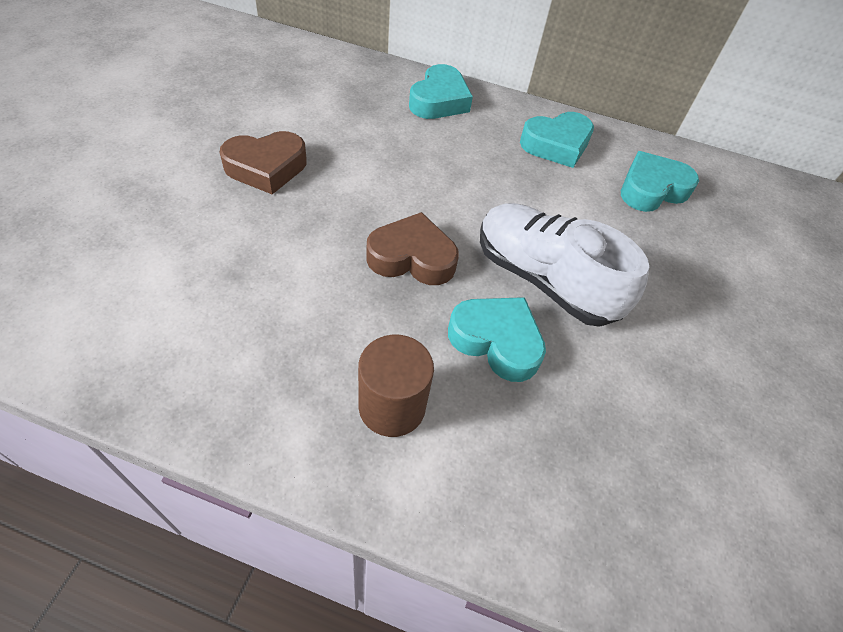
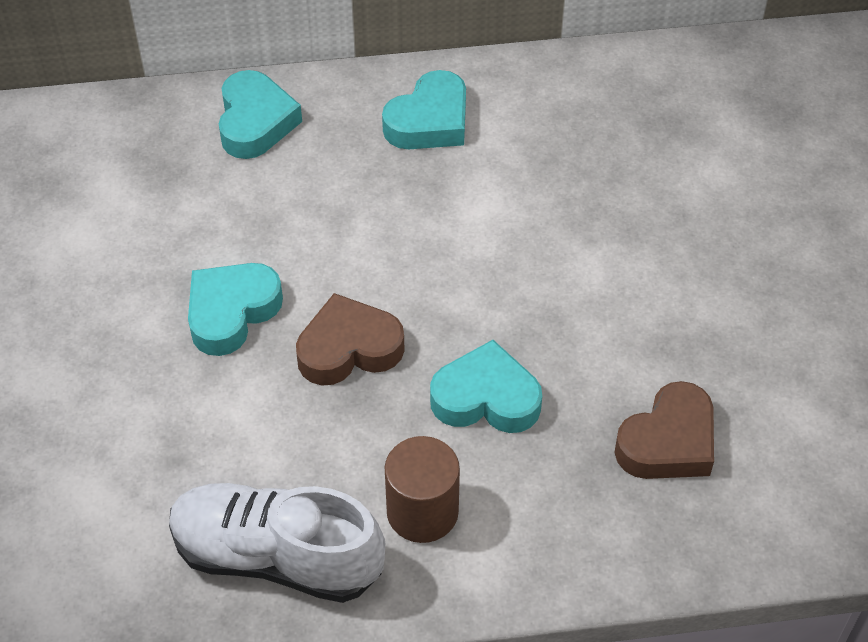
camera: 20 degrees left, 0 degrees up
brown heart [220,131,307,194] -> brown heart moved to [615,381,714,479]
white shoe [480,203,649,327] -> white shoe moved to [169,483,385,603]
turquoise heart [621,151,699,212] -> turquoise heart moved to [188,263,283,356]

